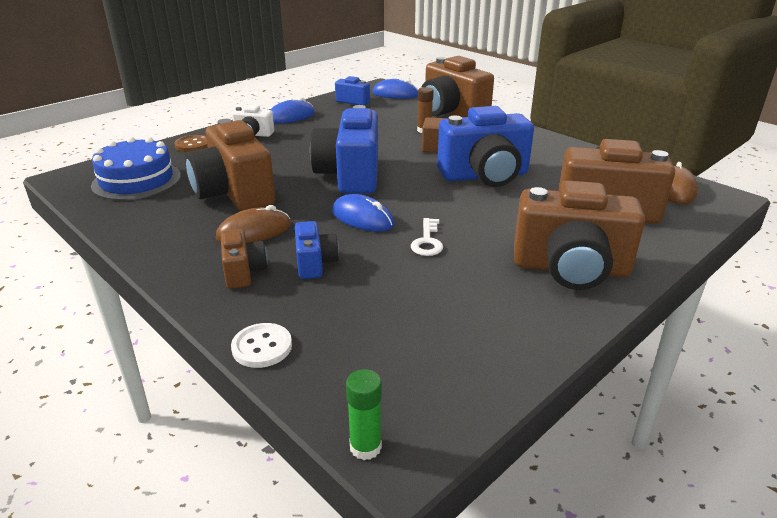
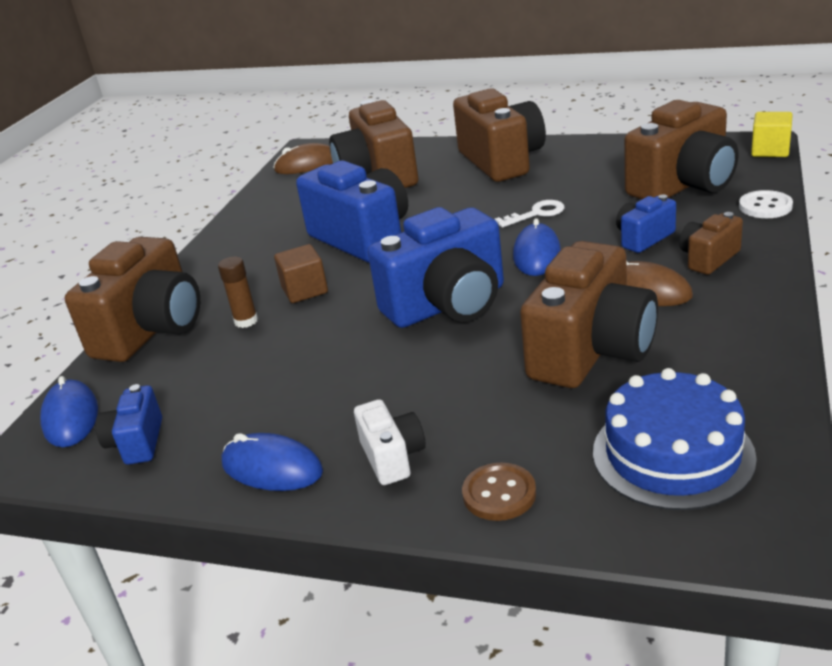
camera: 115 degrees left, 0 degrees up
green glue stick [346,369,382,460] -> yellow cube [751,112,793,157]
none -> brown camera [624,100,738,200]

